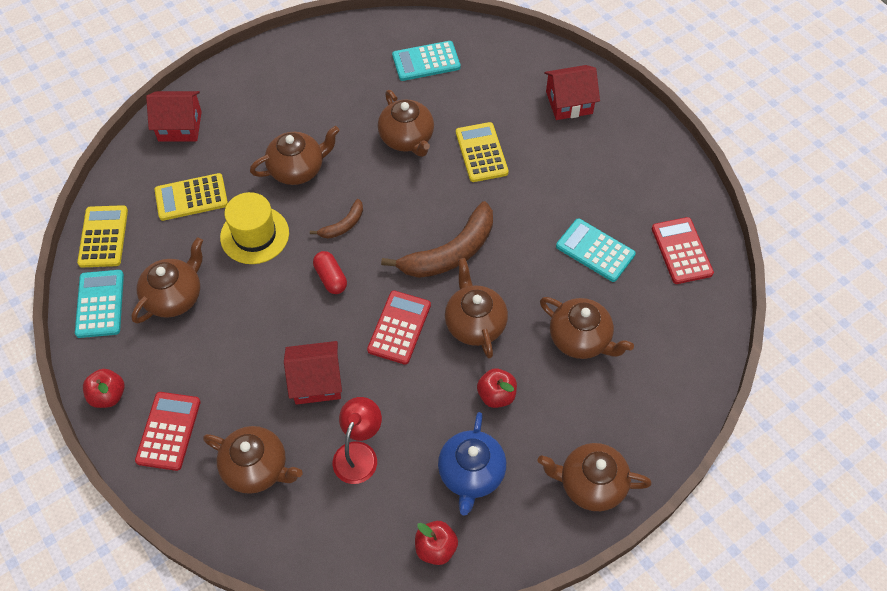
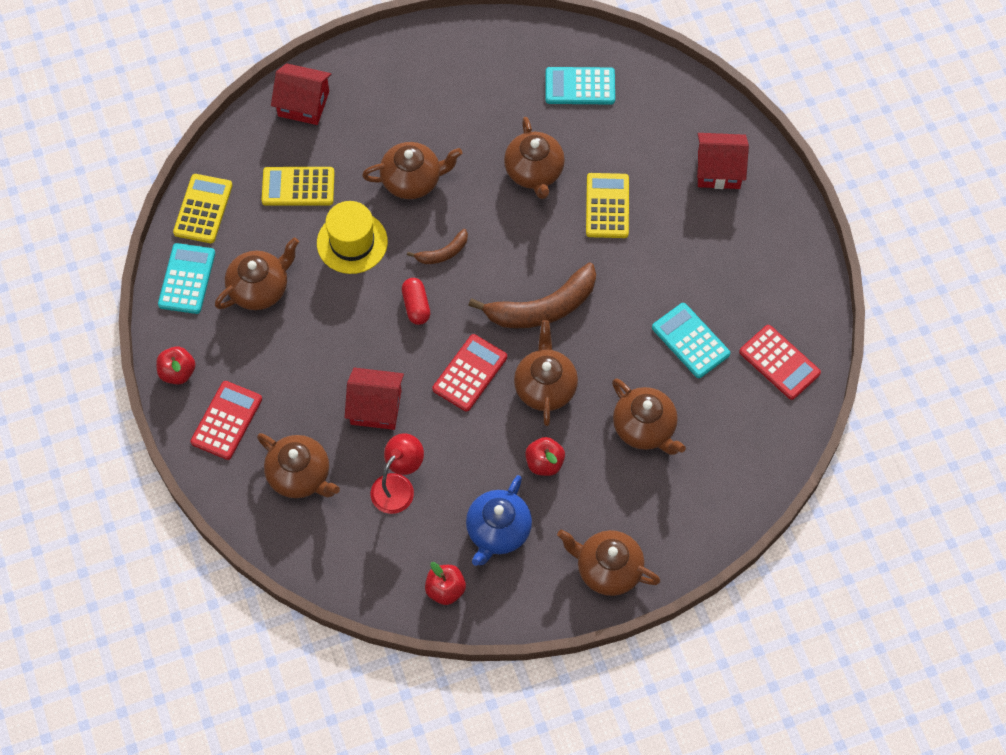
camera: 15 degrees right, 5 degrees up
red calculator [652,217,714,284] -> red calculator turned 135 degrees clockwise [739,325,821,400]

